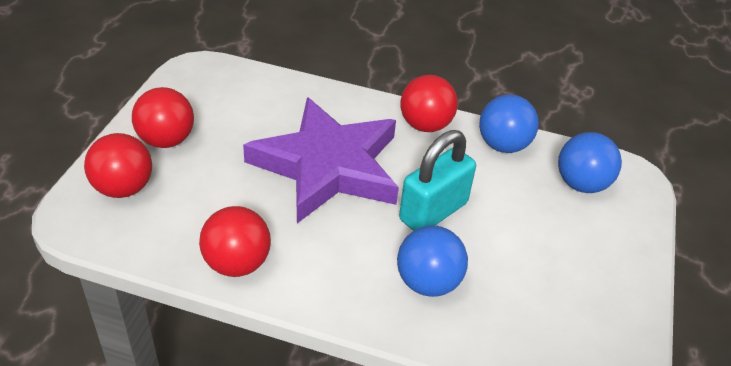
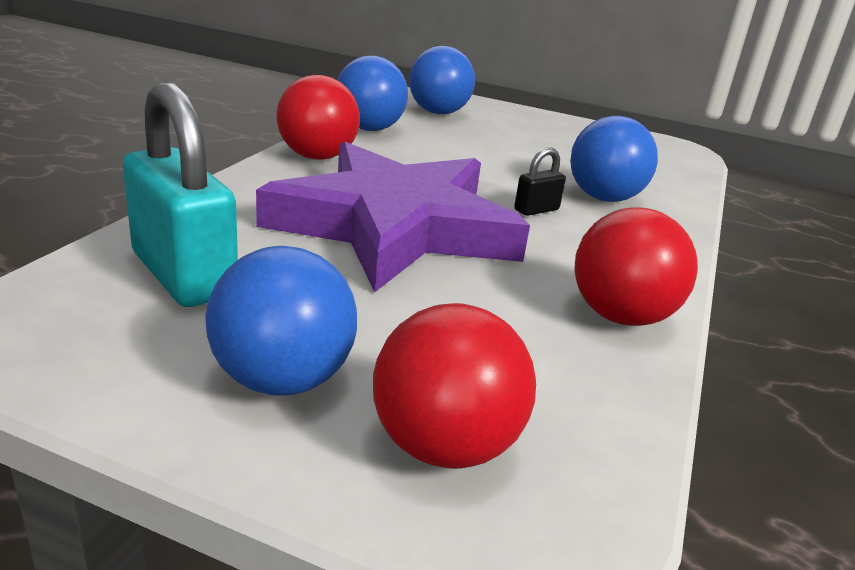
camera: 85 degrees left, 15 degrees down
red ball [132,87,194,148] -> blue ball [205,246,357,396]
turquoise padlock [399,130,476,231] -> turquoise padlock moved to [123,82,238,307]
none -> black padlock [514,147,566,216]

